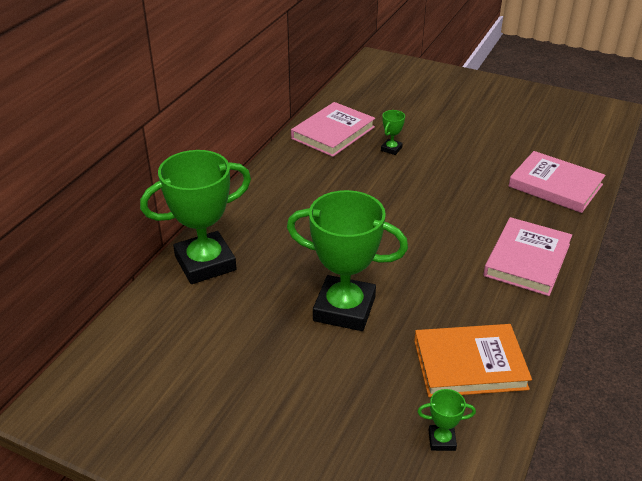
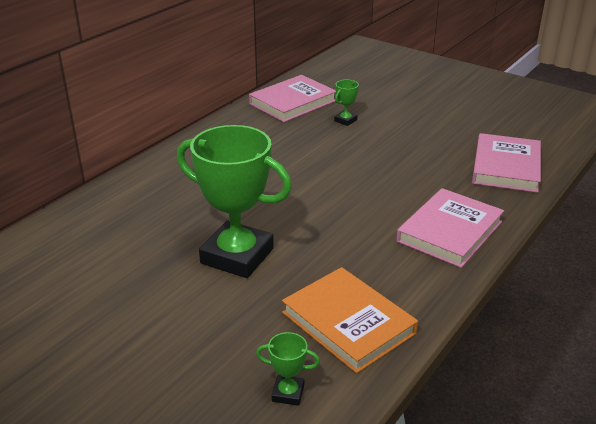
camera: 10 degrees right, 5 degrees down
green trophy [140,150,251,284] -> none
orange book [414,324,532,397] -> orange book turned 45 degrees clockwise [282,267,418,374]
pink book [509,151,605,213] -> pink book turned 60 degrees clockwise [472,133,541,193]

